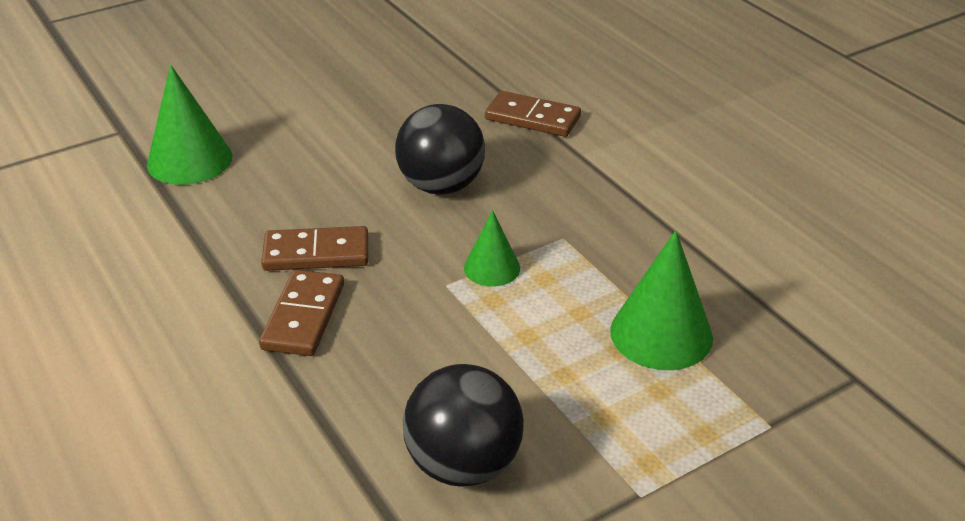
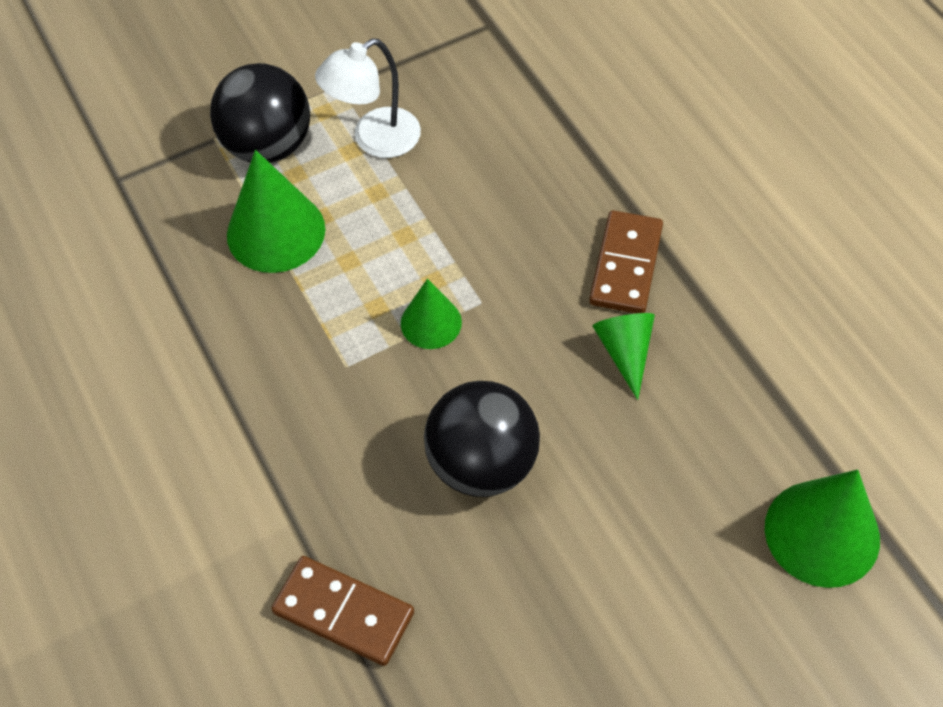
camera: 175 degrees left, 20 degrees up
brown domino [261,226,368,271] -> green cone [593,313,655,400]
black ball [403,364,524,487] -> black ball moved to [210,63,310,163]
none -> white lamp [315,38,421,158]

